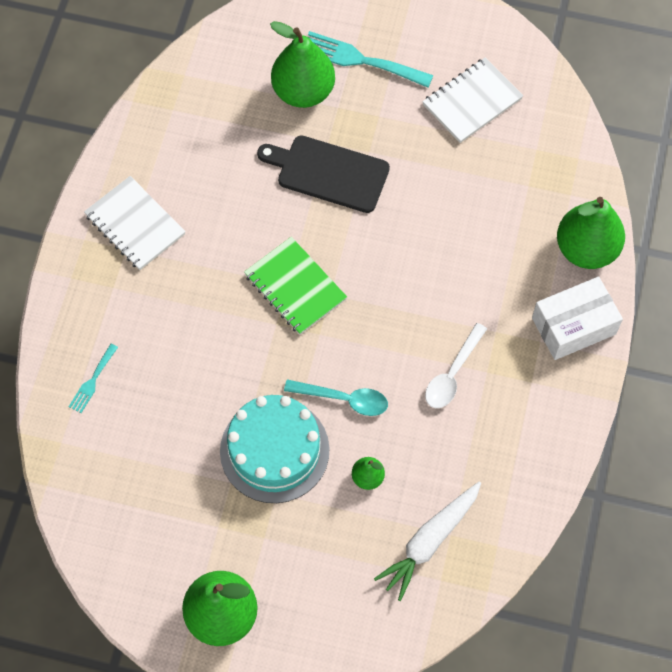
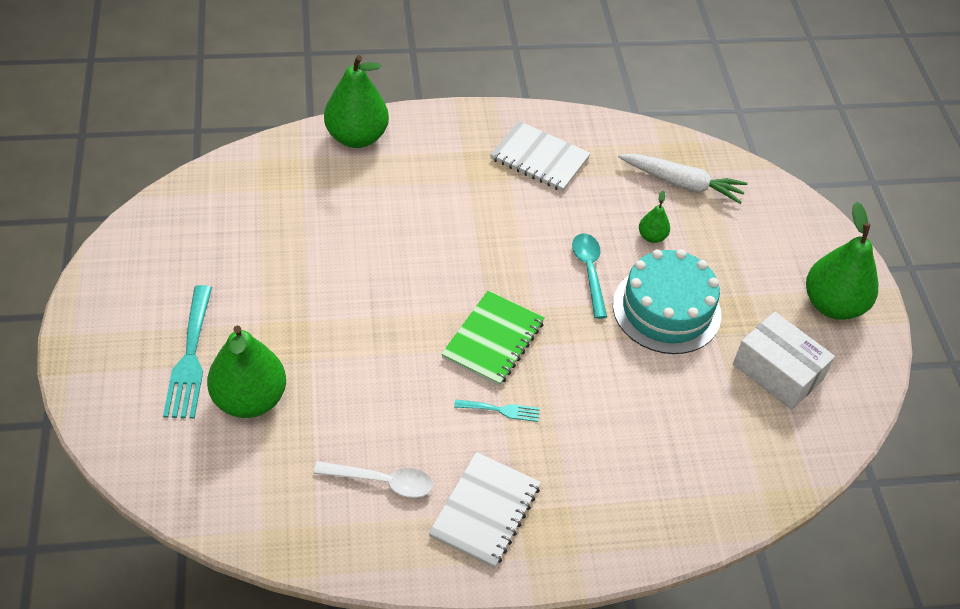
camera: 115 degrees left, 15 degrees down
turquoise fork [69,344,118,413] -> turquoise fork moved to [454,399,540,422]
black cutting board [257,135,390,213] -> none
white notebook [423,57,523,143] -> white notebook moved to [490,121,591,192]
white spoon [425,323,487,408] -> white spoon moved to [314,461,433,498]
white box [532,277,623,360] -> white box moved to [733,312,835,410]

